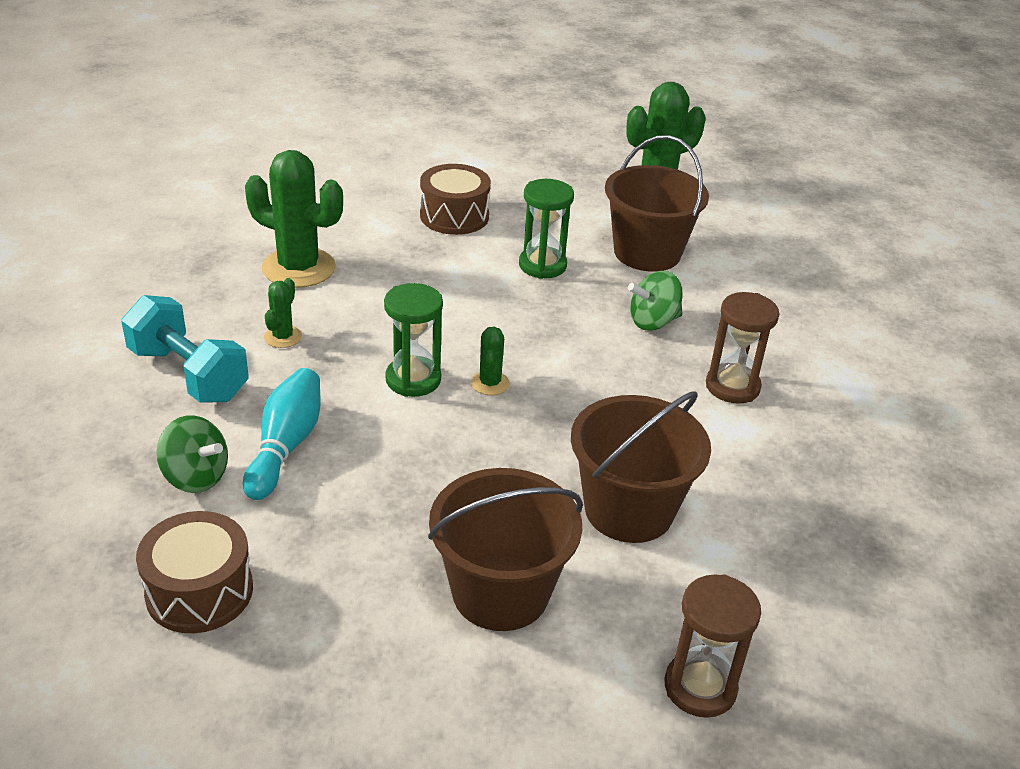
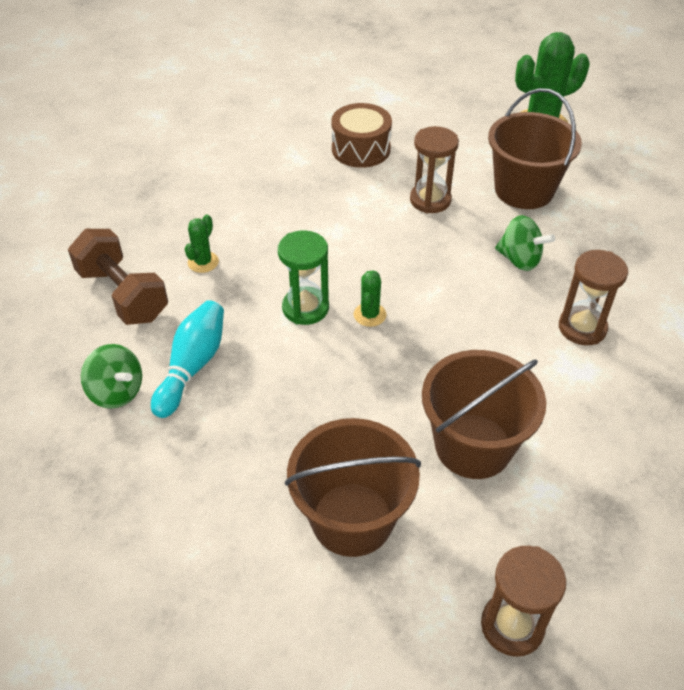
camera: 10 degrees right, 10 degrees up
turquoise dumbbell [121,295,249,403] -> brown dumbbell [68,229,168,325]
brown drum [136,511,253,633] -> none
green cactus [245,150,343,288] -> none
green hourglass [519,179,574,279] -> brown hourglass [410,126,459,213]
green spinning top [628,271,683,331] -> green spinning top turned 135 degrees counterclockwise [495,215,555,271]

